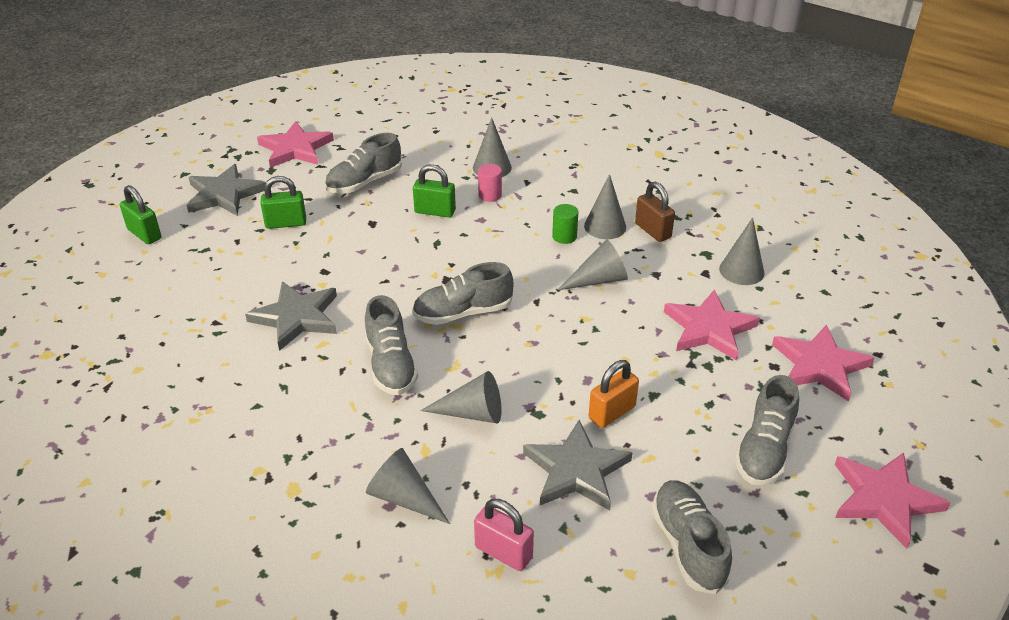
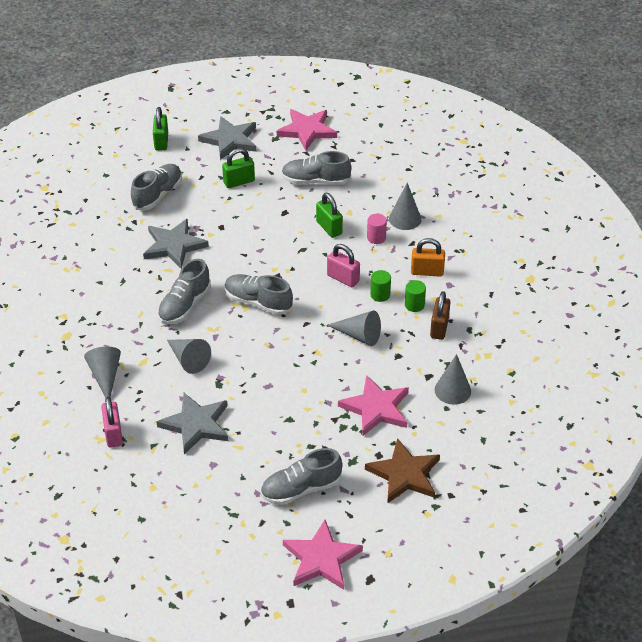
camera: 45 degrees right, 5 degrees up
green padlock [261,176,306,229] -> green padlock turned 60 degrees counterclockwise [222,148,255,188]
grey cone [584,174,626,239] -> green cylinder [405,280,426,312]
orange padlock [589,360,639,428] -> orange padlock moved to [411,238,445,277]
grey shoe [652,480,732,594] -> grey shoe moved to [131,164,182,210]
pink star [772,324,874,402] -> brown star [365,438,440,504]
none -> pink padlock [327,244,360,287]

